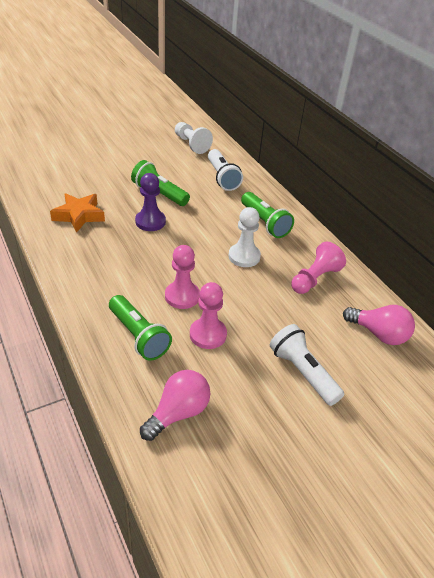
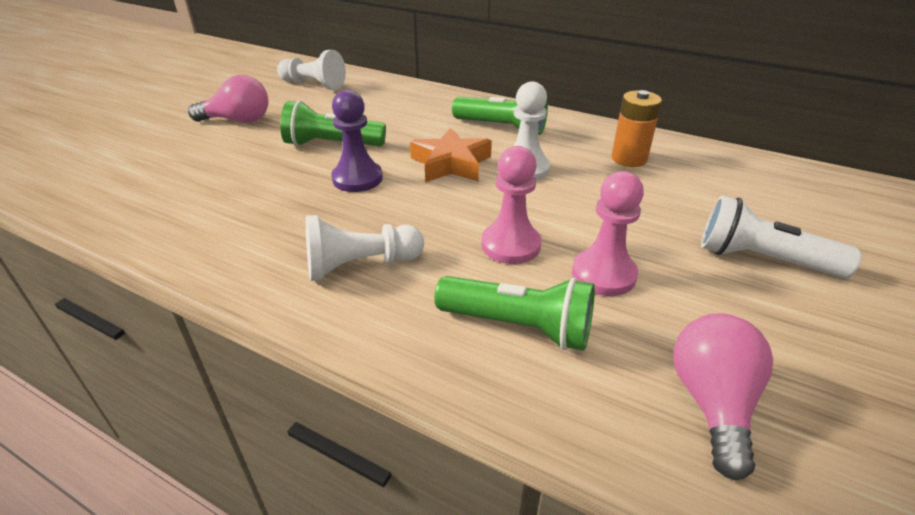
camera: 30 degrees left, 5 degrees down
orange star [50,193,105,233] -> orange star moved to [410,127,492,182]
white flashlight [208,149,243,191] -> none
pink pawn [291,242,346,294] -> orange battery [611,90,662,167]
pink light bulb [343,305,415,345] -> pink light bulb moved to [188,75,269,123]
none -> white pawn [306,215,424,281]

